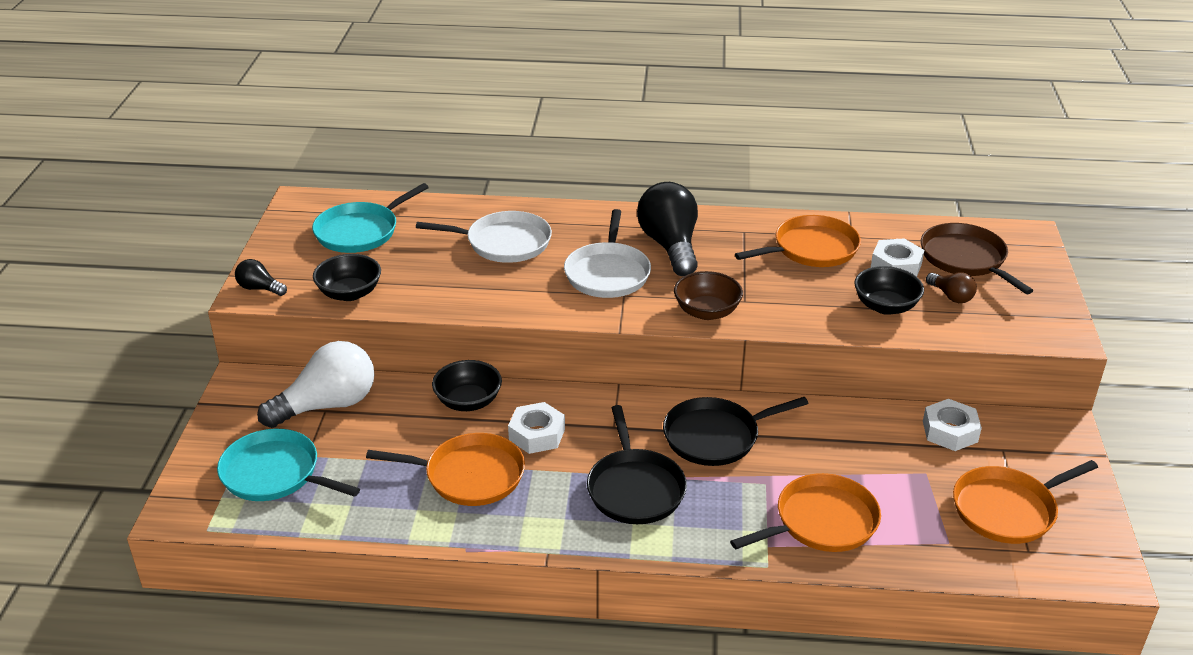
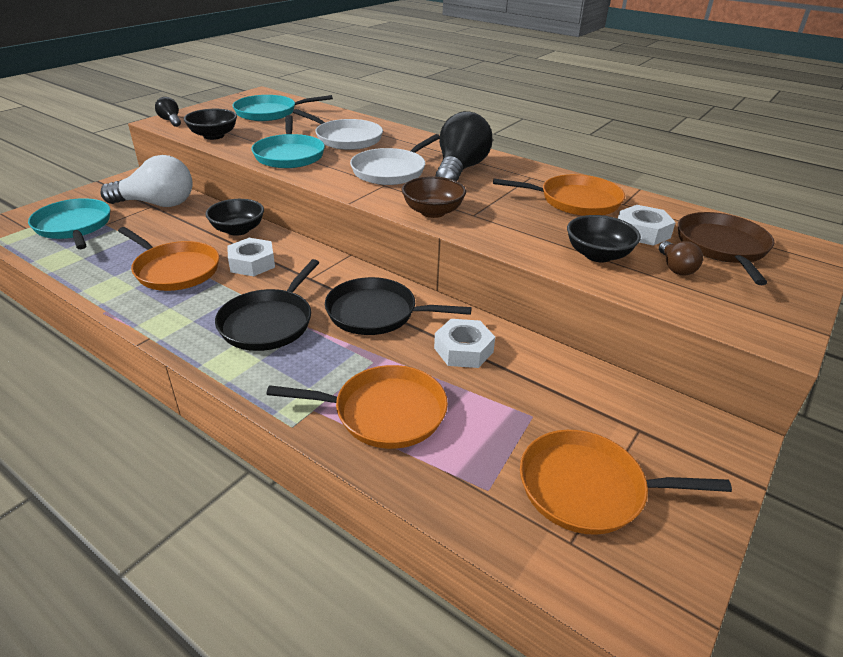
camera: 30 degrees right, 0 degrees up
white nut [923,399,982,451] -> white nut moved to [434,319,495,368]
none -> turquoise pan [252,115,325,168]

